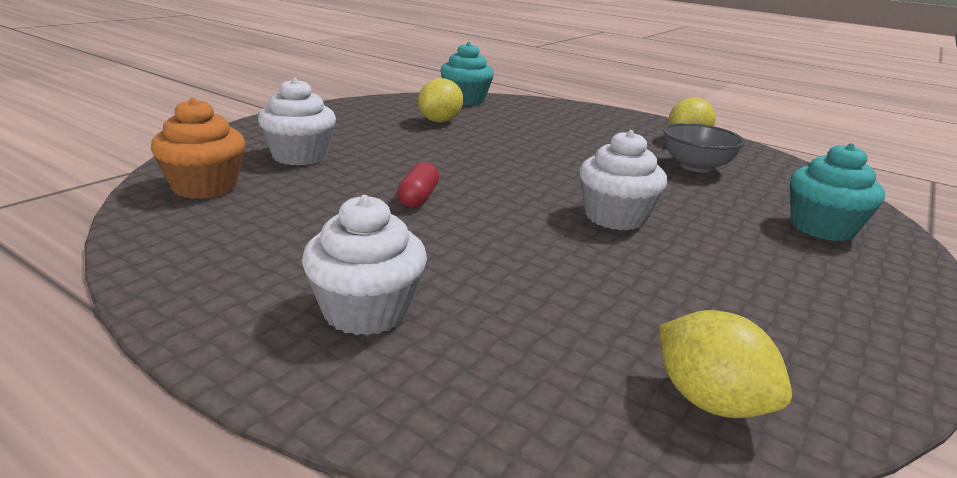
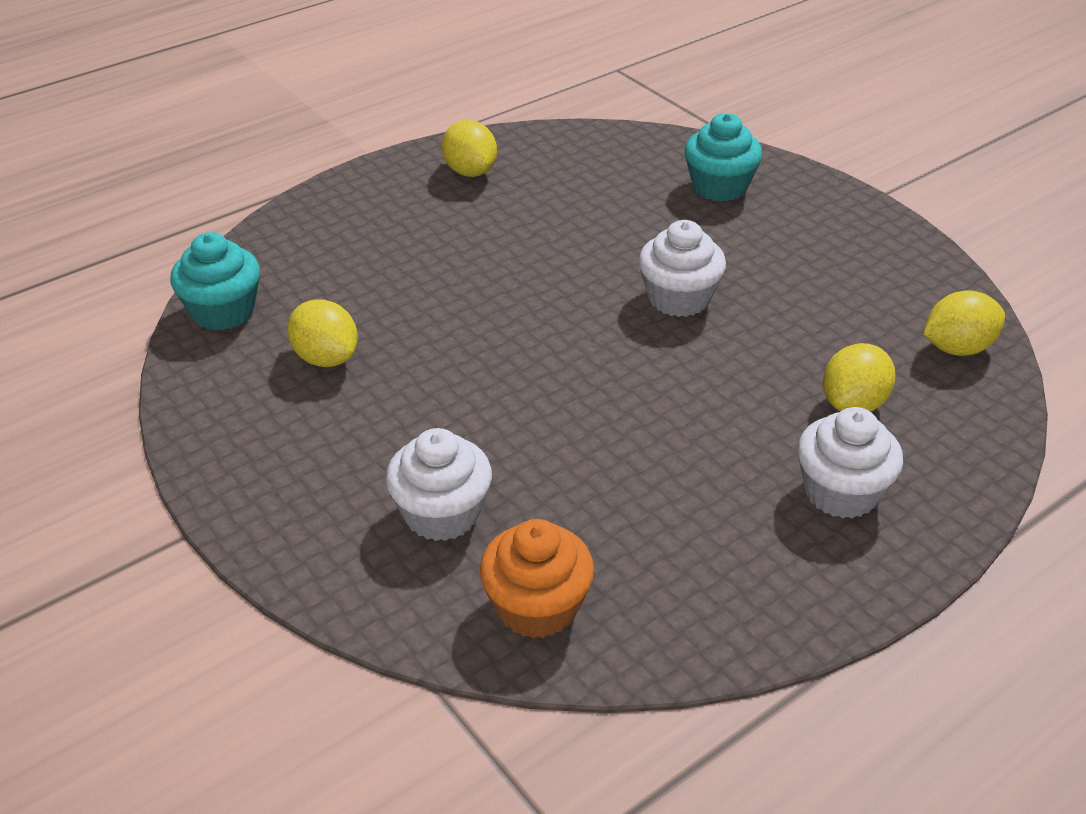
camera: 70 degrees left, 15 degrees up
red capsule [398,162,439,208] -> none
grey bowl [663,123,745,173] -> none
none -> yellow lemon [823,343,896,412]

